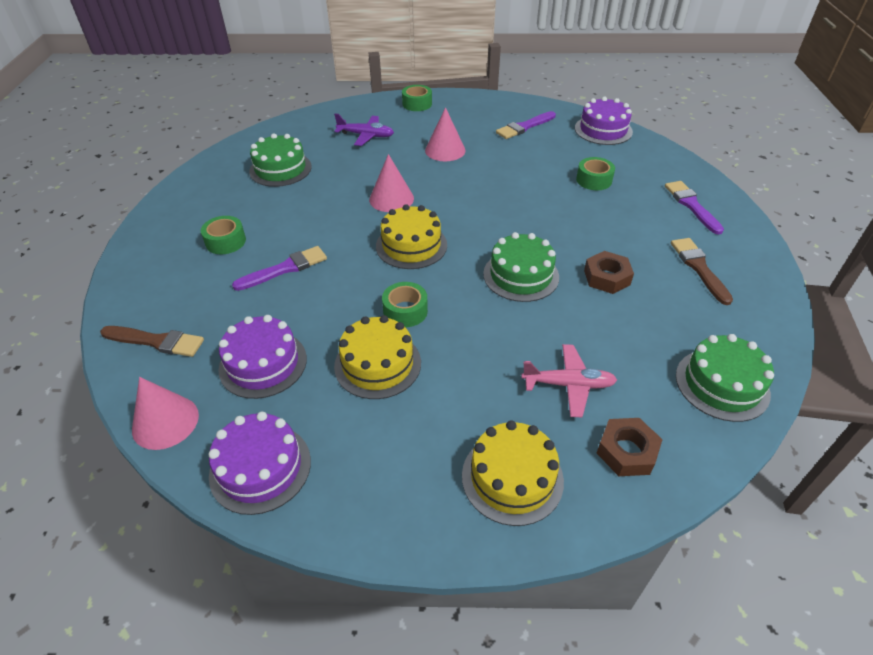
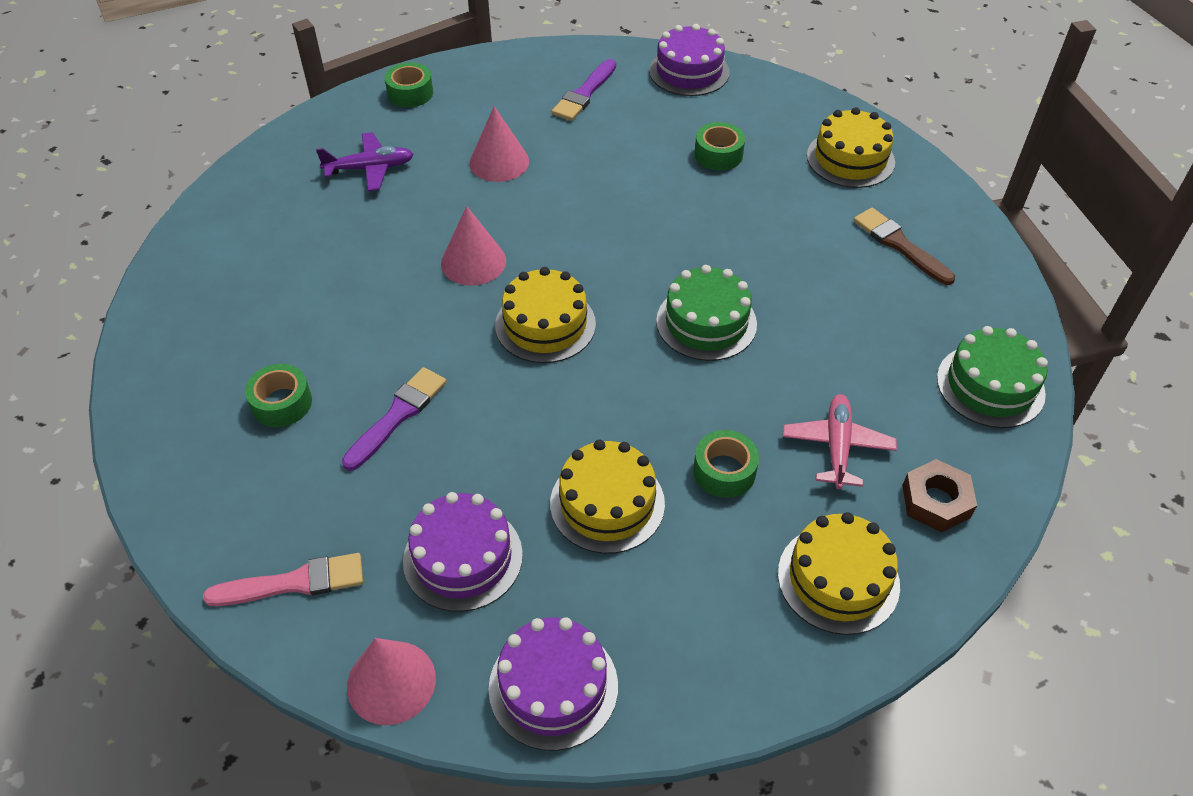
camera: 25 degrees left, 5 degrees up
brown brush [100,326,204,357] -> pink brush [203,553,363,606]
green cake [249,133,312,187] -> none
green tape [382,282,428,327] -> green tape moved to [693,430,759,498]
pink plane [521,344,617,417] -> pink plane turned 60 degrees counterclockwise [783,394,897,489]
brown nut [584,251,634,294] -> none
purple brush [665,181,724,235] -> yellow cake [807,107,895,188]

